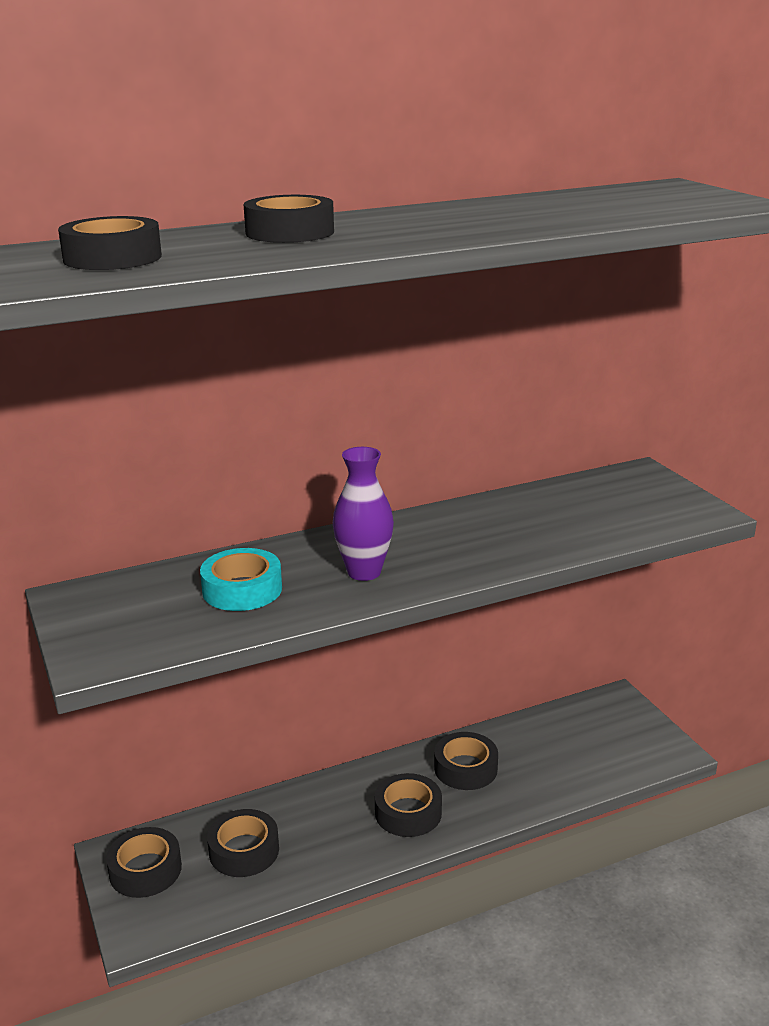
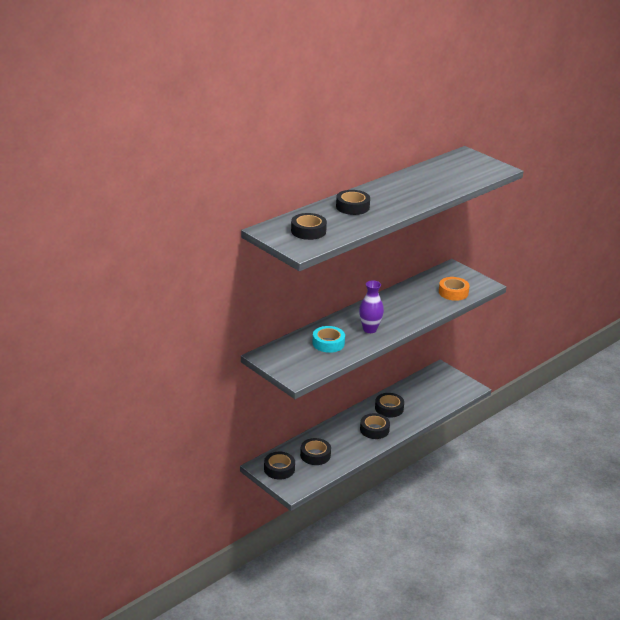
camera: 20 degrees left, 5 degrees up
none -> orange tape [439,277,470,301]

